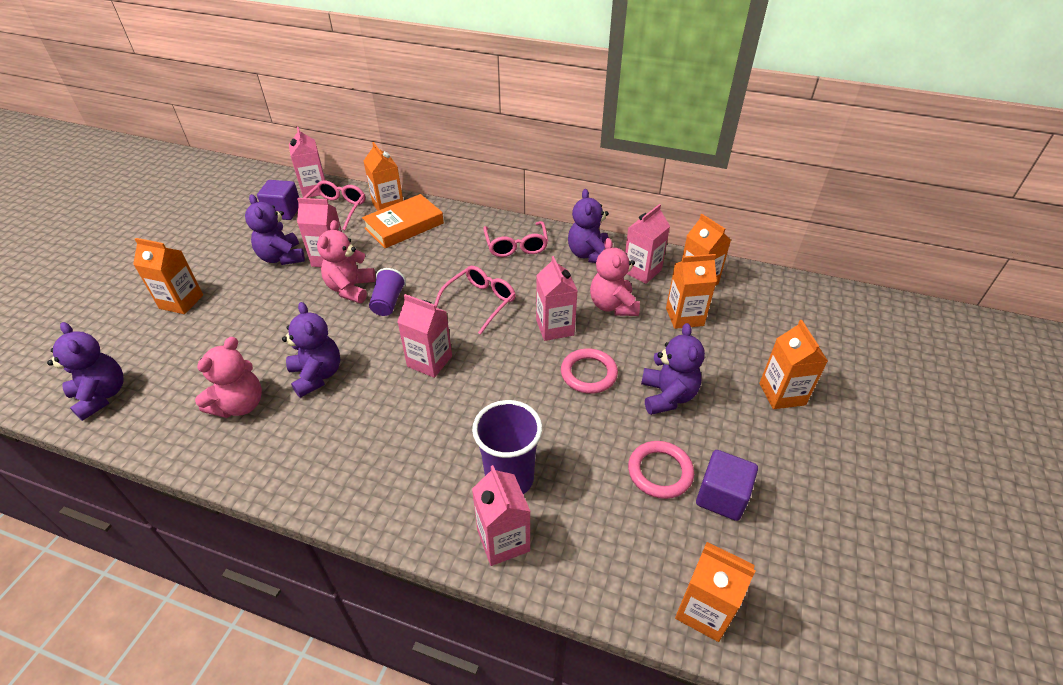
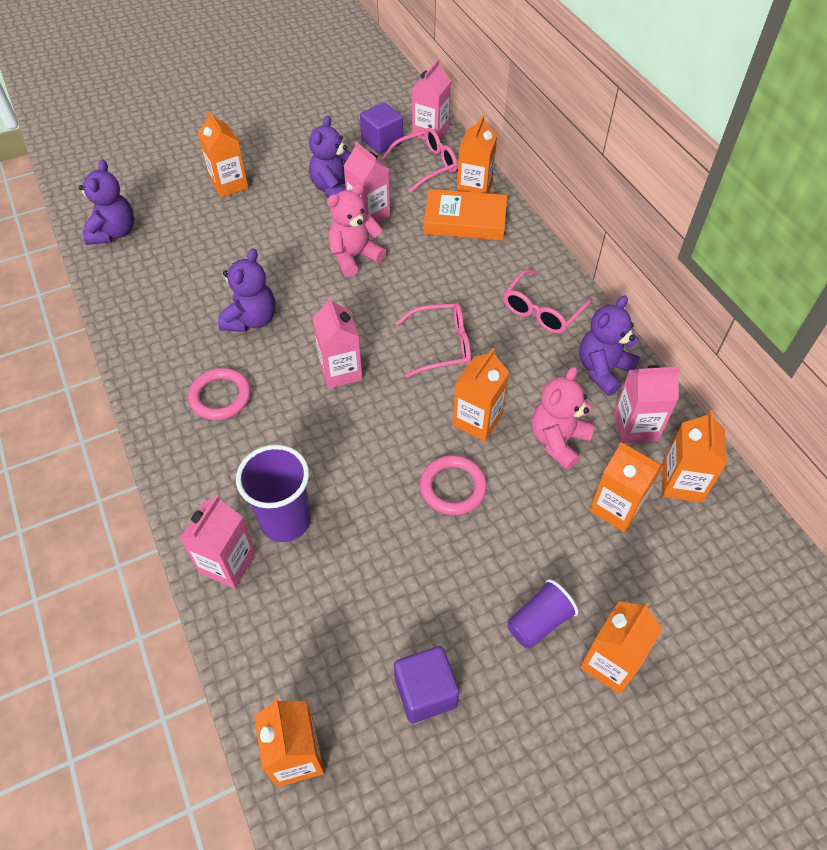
camera: 45 degrees right, 10 degrees up
pink teddy bear [195,337,262,418] -> none
purple cup [369,268,406,316] -> purple cup moved to [507,579,578,648]
pink carton [536,256,578,341] -> orange carton [452,348,509,441]
pink ring [628,441,694,499] -> pink ring moved to [188,368,251,420]
purple teddy bear [641,323,705,415] -> none

